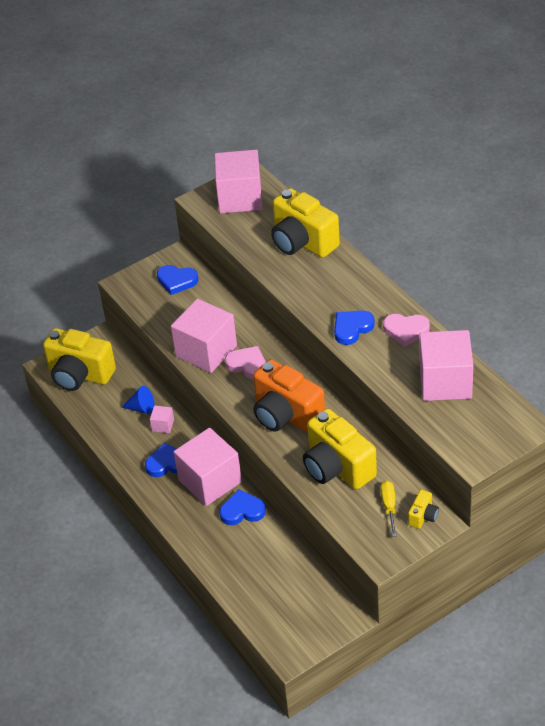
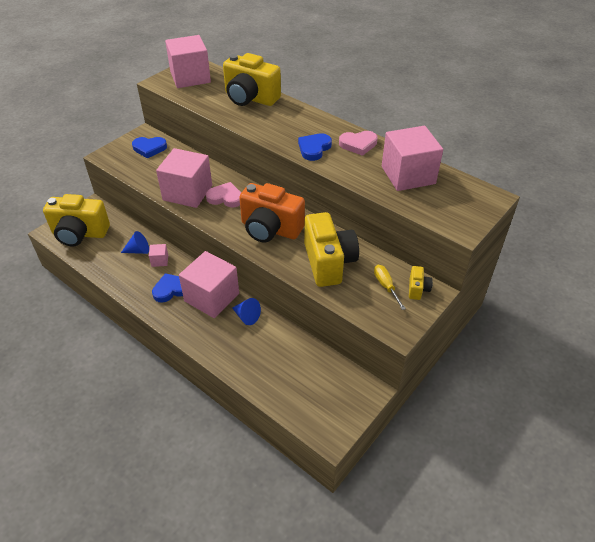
camera: 20 degrees left, 0 degrees up
blue heart [219,489,266,525] -> blue cone [232,298,261,325]
yellow camera [303,409,377,489] -> yellow camera turned 135 degrees counterclockwise [304,212,359,287]

